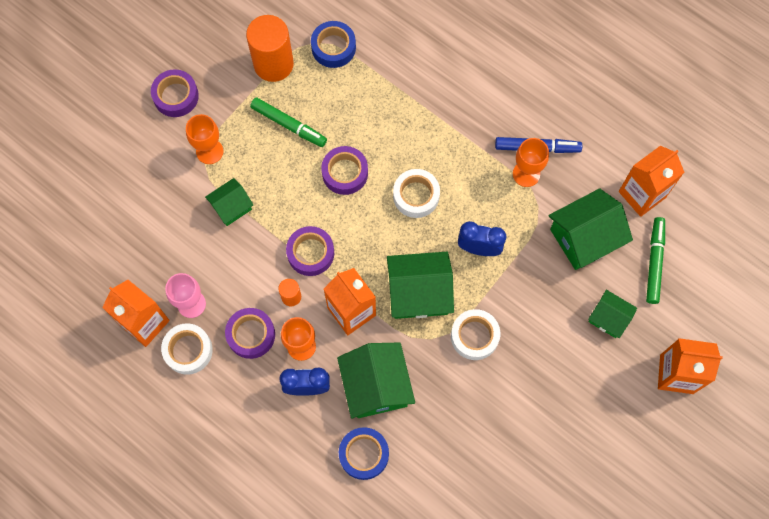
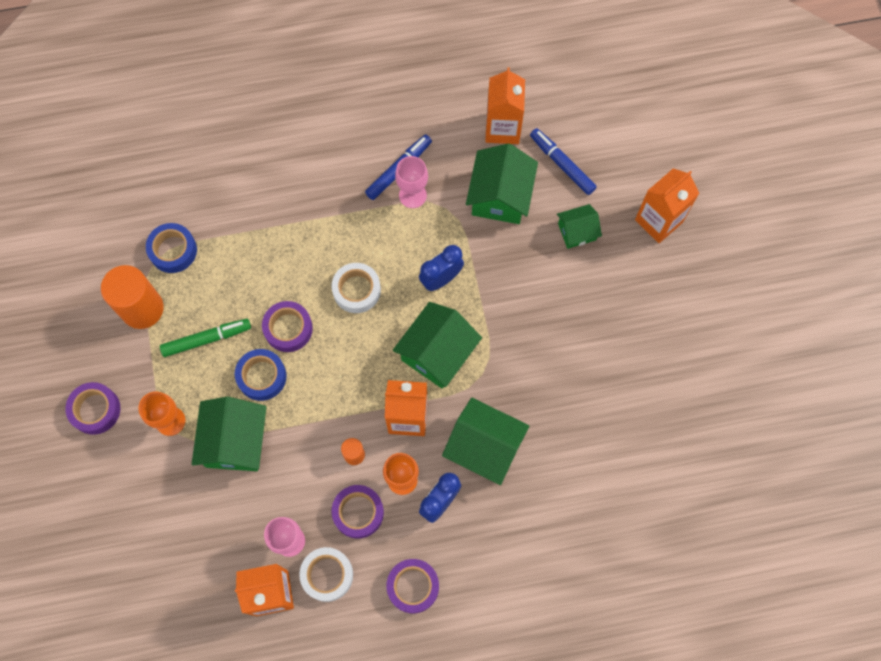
camera: 50 degrees left, 0 degrees up
green house [205,178,253,226] -> green house [192,397,266,471], size x1.72
purple tape [286,226,334,276] -> purple tape moved to [386,559,439,613]
blue tape [339,427,389,480] -> blue tape moved to [235,349,287,401]
white tape [451,309,500,360] -> none
orange goblet [513,138,549,187] -> pink goblet [395,156,428,208]
green marker [646,217,665,304] -> blue marker [530,128,597,195]

